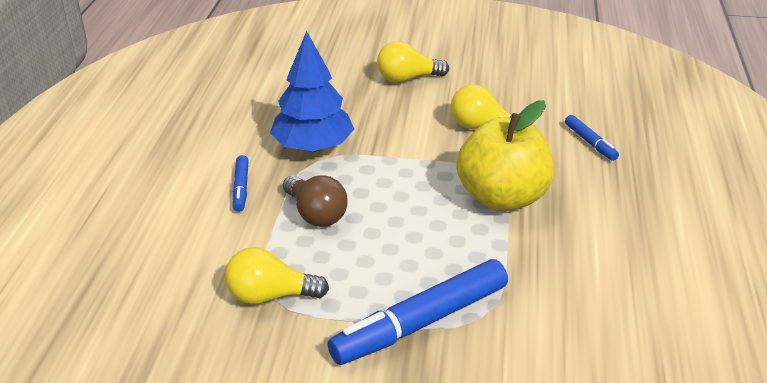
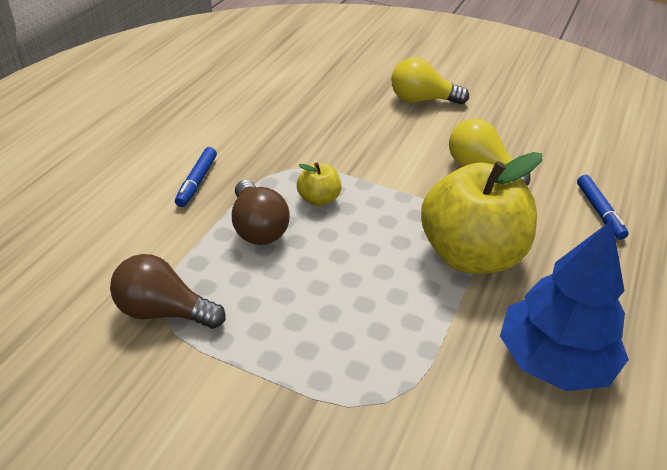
camera: 15 degrees right, 5 degrees up
yellow light bulb [225,247,329,304] -> brown light bulb [110,254,226,329]
blue tree [270,31,354,152] -> blue tree moved to [500,220,629,391]
blue marker [327,259,508,365] -> none
none -> yellow apple [297,163,342,206]

